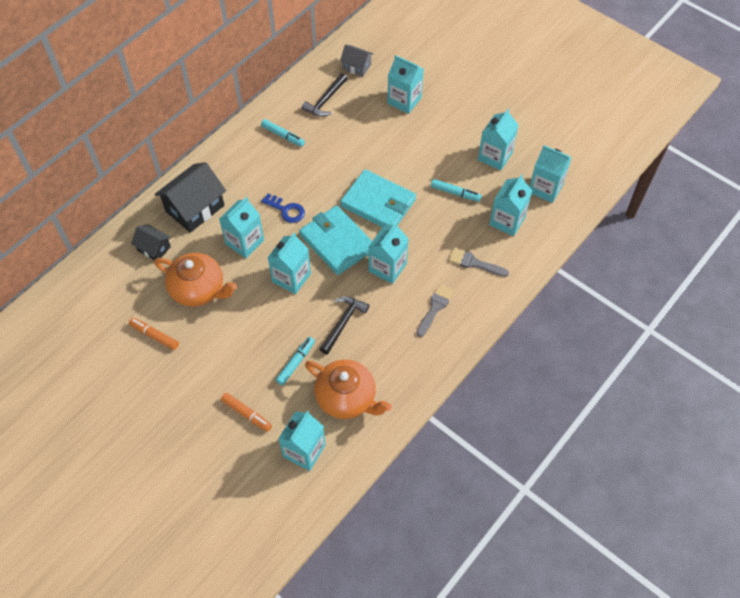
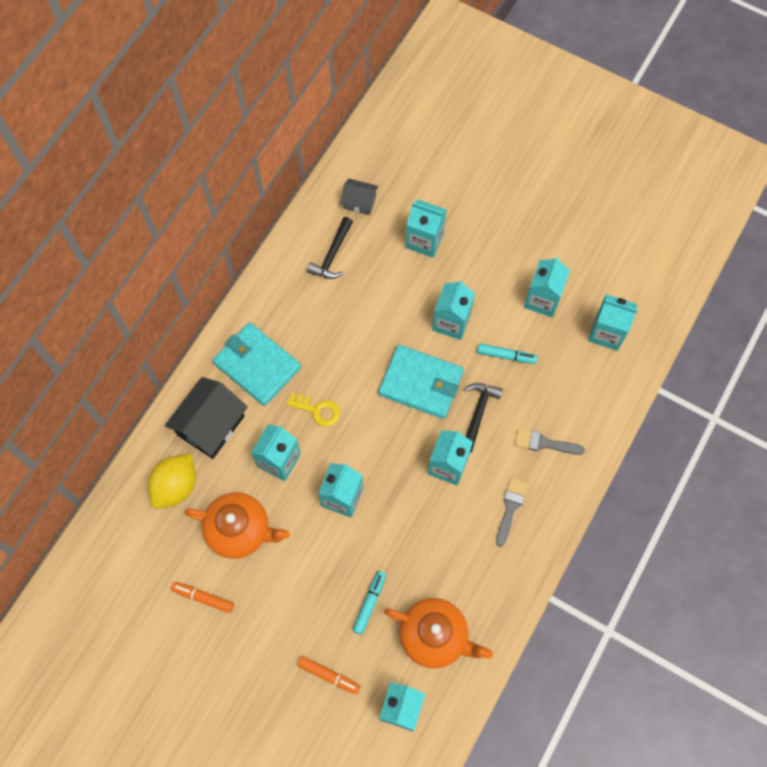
camera: 10 degrees left, 10 degrees up
black house [131,225,171,260] -> yellow lemon [148,454,196,509]
turquoise marker [261,119,305,147] -> none
blue key [261,194,305,223] -> yellow key [286,393,340,427]
turquoise wallet [299,205,372,275] -> turquoise wallet moved to [213,322,301,406]
black hammer [320,296,369,355] -> black hammer moved to [464,383,503,453]
turquoise carton [489,174,532,236] -> turquoise carton moved to [432,280,475,340]

